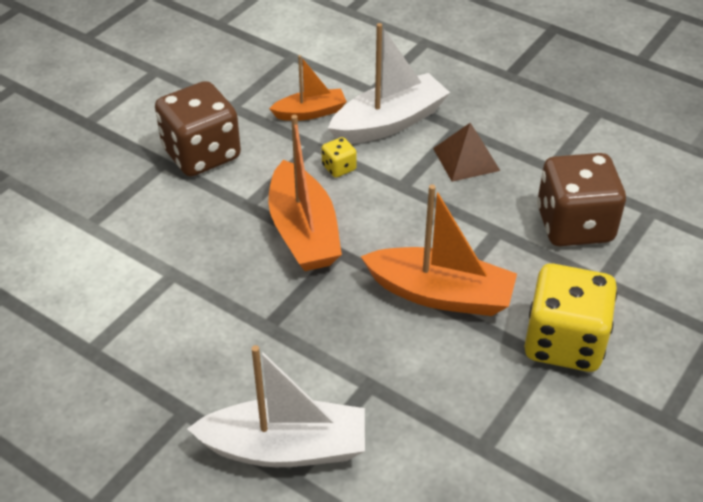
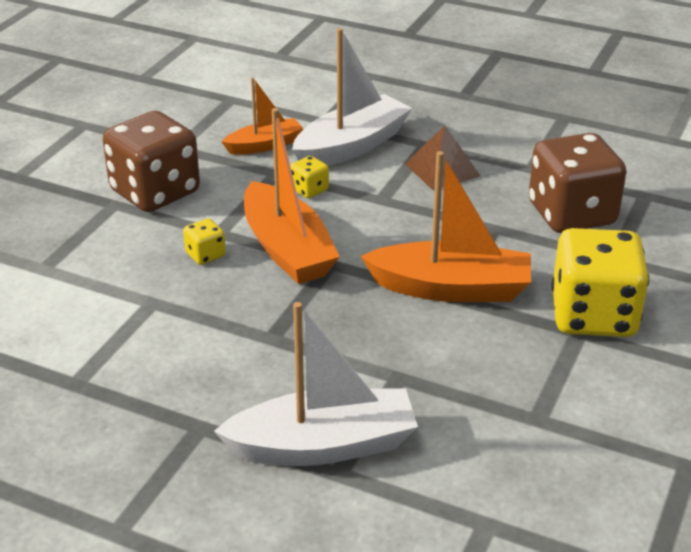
camera: 10 degrees left, 10 degrees down
none -> yellow dice [183,218,226,265]

